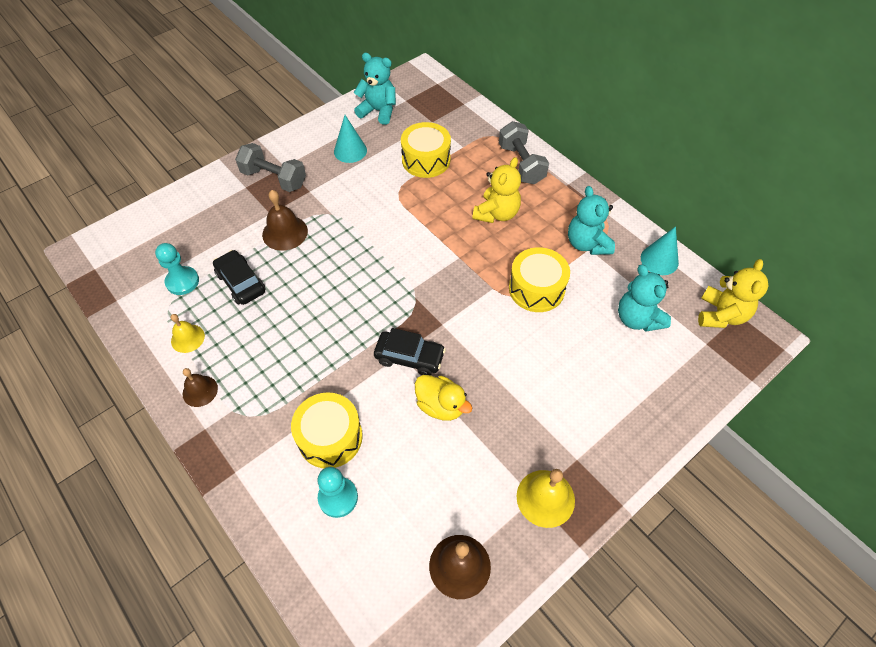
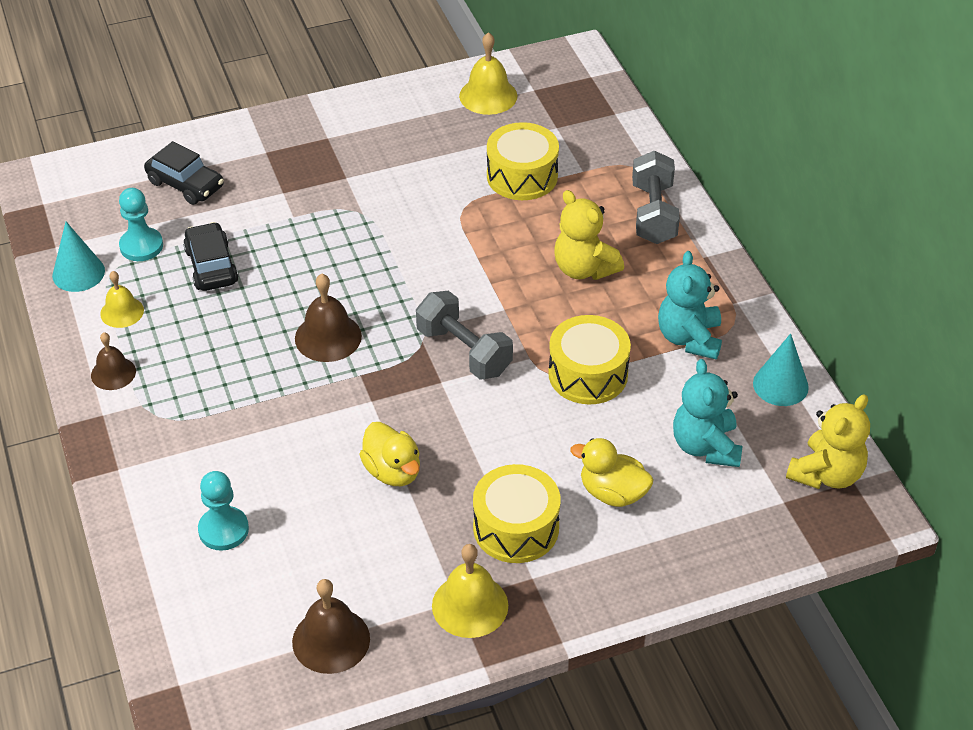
camera: 20 degrees right, 10 degrees down
grey dumbbell [235,143,306,192] -> grey dumbbell moved to [416,291,513,380]
brown bell [262,190,308,251] -> brown bell moved to [295,274,362,362]
yellow drum [291,392,363,468] -> yellow drum moved to [473,464,561,563]
turquoise cone [334,115,367,163] -> turquoise cone moved to [52,222,105,292]
turquoise teddy bear [354,53,396,125] -> yellow bell [459,32,518,115]
black car [374,328,446,375] -> black car moved to [144,141,224,205]
yellow teddy bear [472,157,521,223] -> yellow teddy bear turned 90 degrees clockwise [554,190,624,280]
none -> yellow duck [570,438,653,507]

